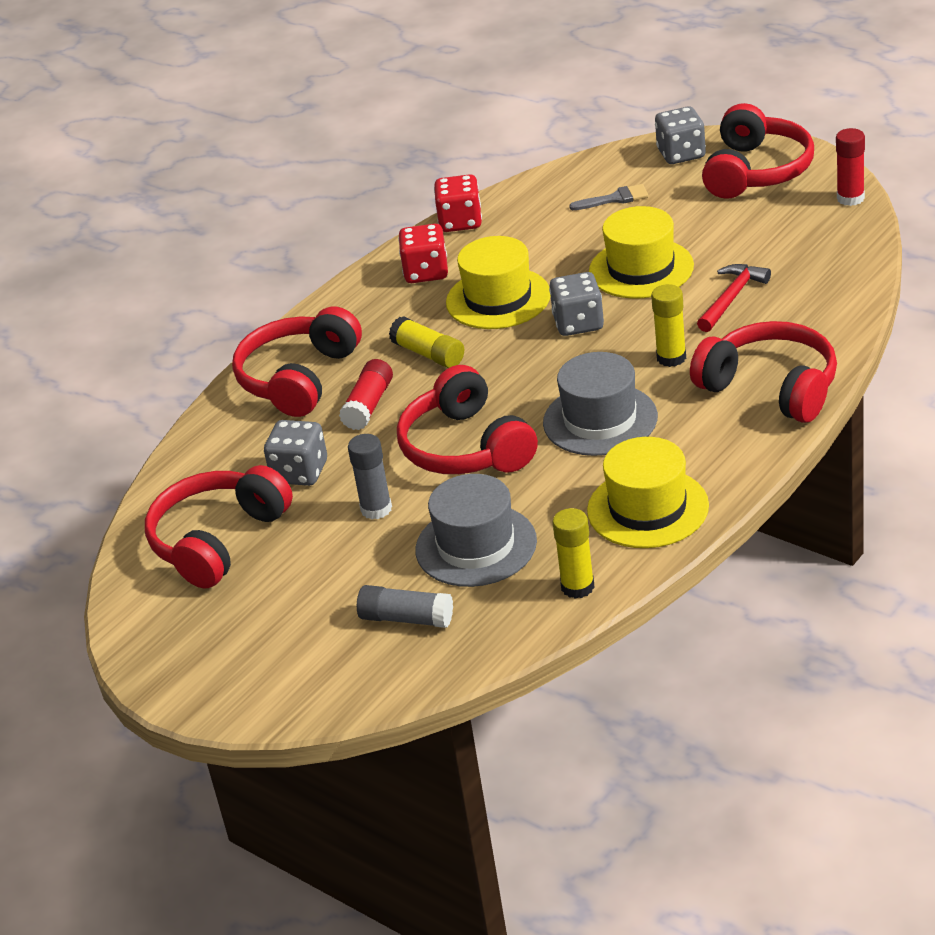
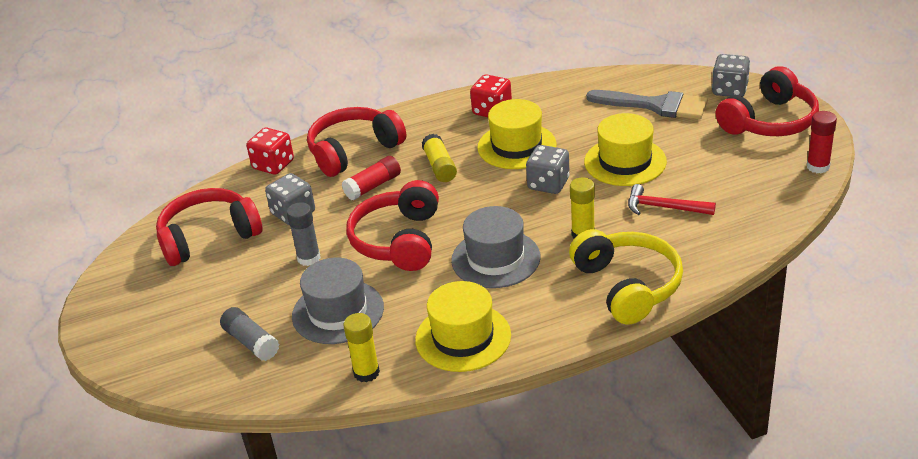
camera: 30 degrees right, 0 degrees up
red dice [434,174,482,232] -> red dice moved to [247,128,294,175]
grey brush [569,184,649,210] -> grey brush [586,90,708,120], size x1.97
red headphones [690,321,837,423] -> yellow headphones [569,229,683,324]
red hammer [697,264,771,332] -> red hammer turned 135 degrees counterclockwise [628,184,716,215]

